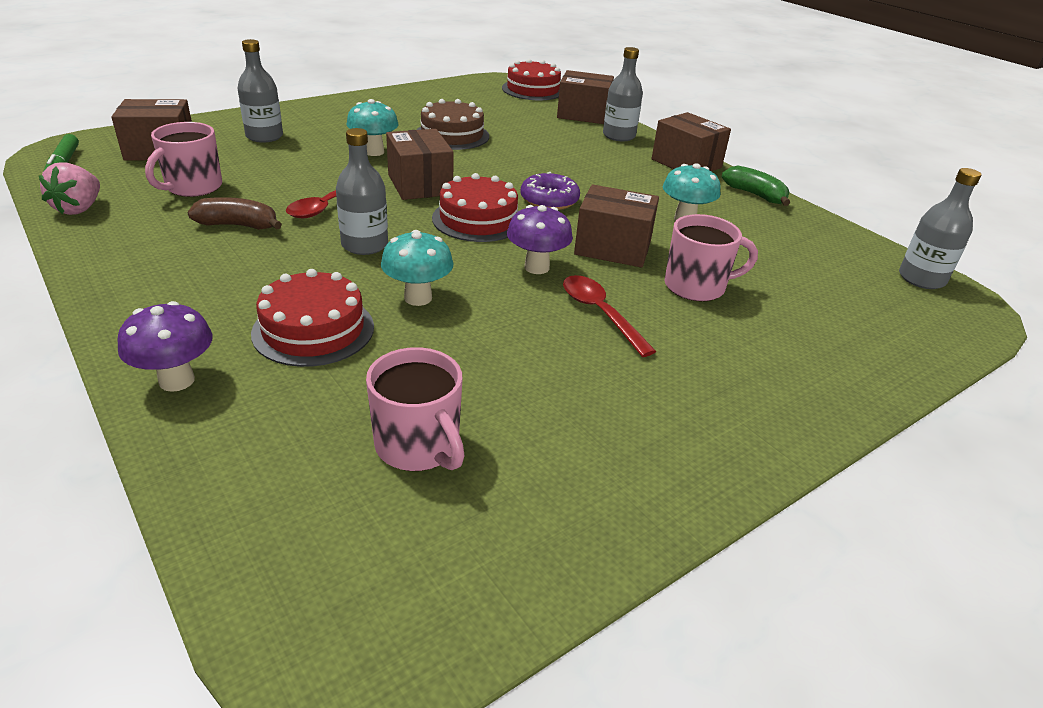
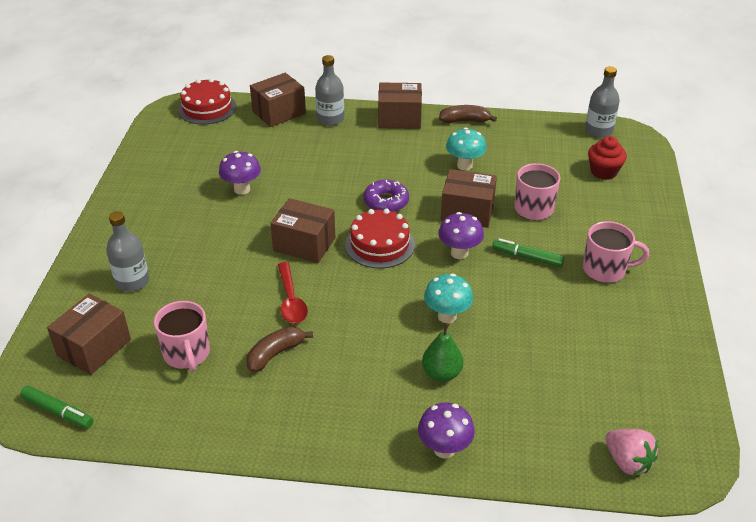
camera: 45 degrees left, 5 degrees up
pink strawberry [39,162,100,215] -> pink strawberry moved to [605,429,658,475]
red cake [251,269,374,367] -> green pear [422,323,463,382]
grey bottle [336,128,388,255] -> none
turquoise mushroom [346,99,398,156] -> none
pink mug [366,347,465,471] -> pink mug moved to [583,221,649,283]
brown cake [417,99,489,150] -> purple mushroom [219,151,261,195]
red spoon [563,275,657,357] -> green marker [492,238,564,267]
brown box [574,185,659,268] -> brown box turned 45 degrees clockwise [441,169,497,228]
green banana [722,165,790,206] -> brown banana [439,105,497,123]
none -> red cupcake [588,136,627,180]

